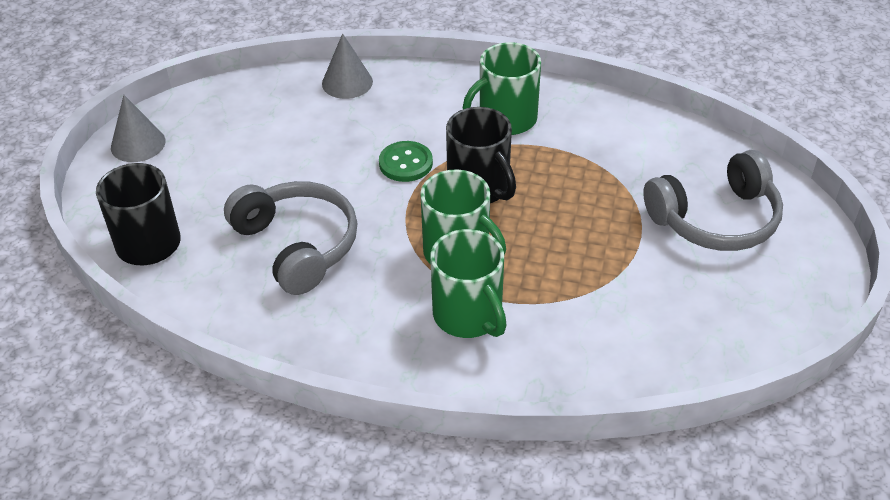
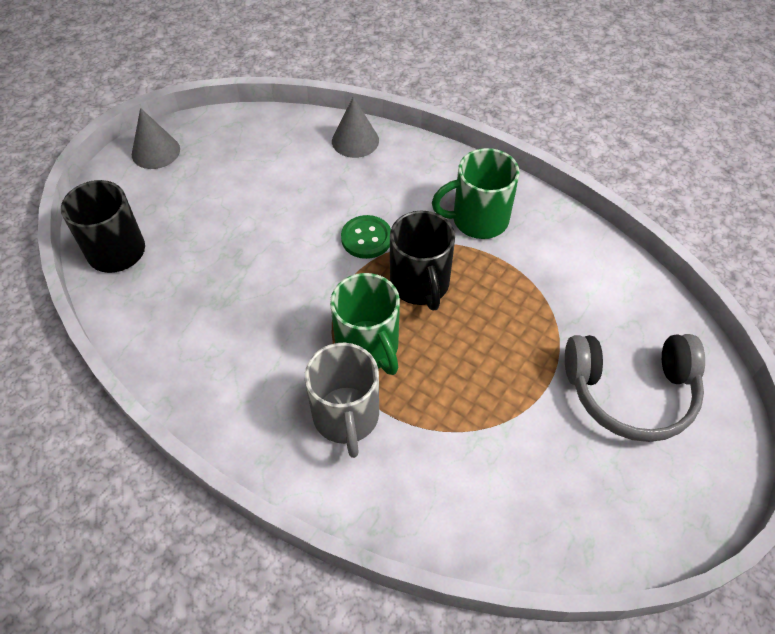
camera: 20 degrees right, 10 degrees up
grey headphones [224,181,358,295] -> none
green mug [430,229,506,338] -> grey mug [305,343,379,458]

